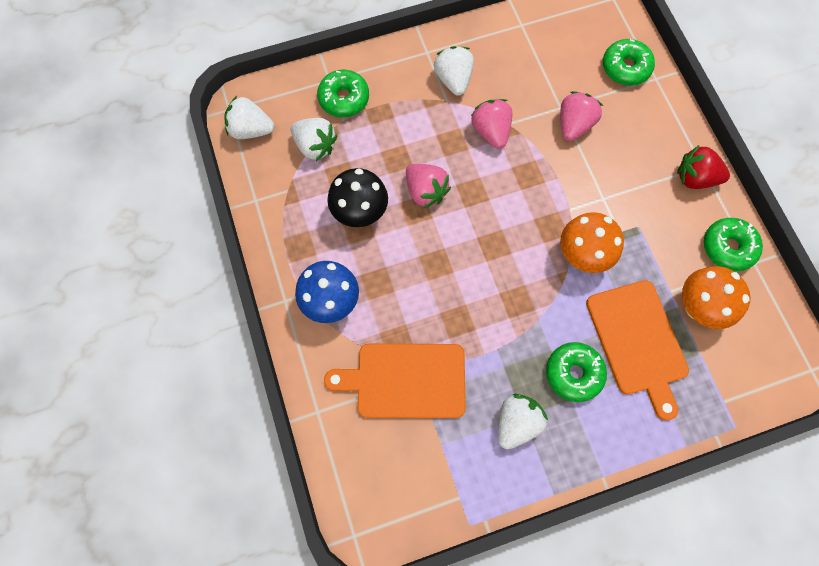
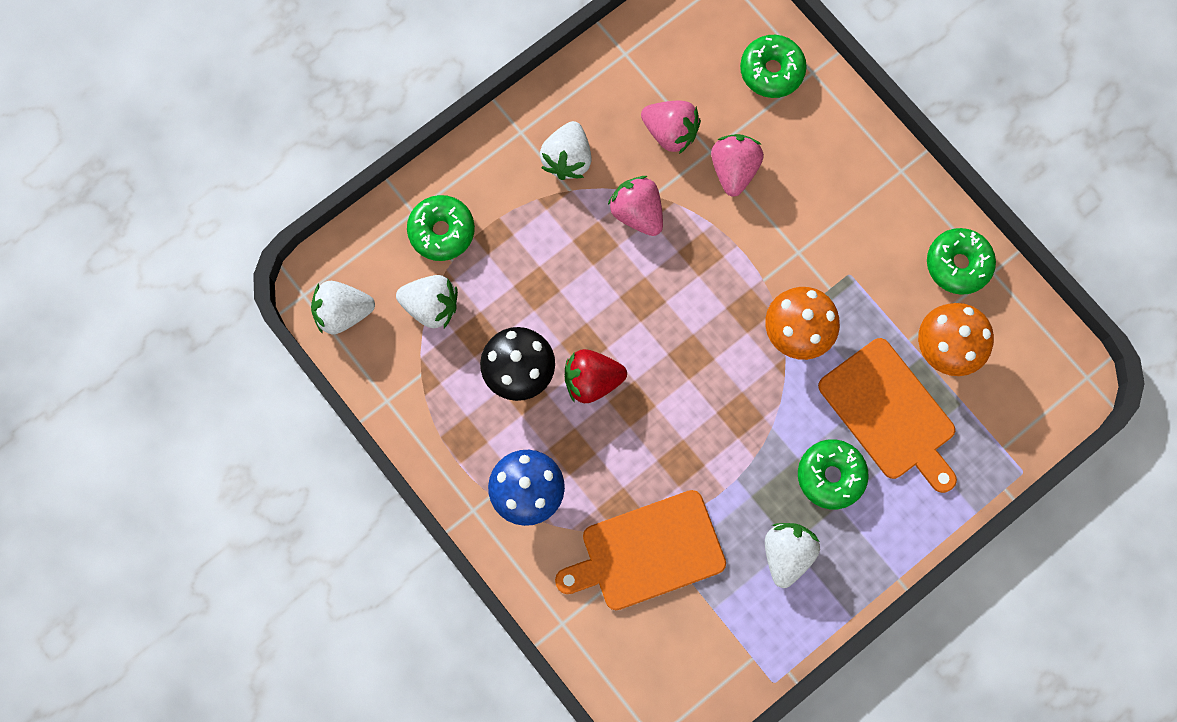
camera: 20 degrees left, 5 degrees up
pink strawberry [406,164,451,209] -> pink strawberry moved to [641,101,701,154]
white strawberry [434,46,474,96] -> white strawberry turned 135 degrees counterclockwise [540,121,592,180]
red strawberry [677,145,730,189] -> red strawberry moved to [565,349,627,403]

